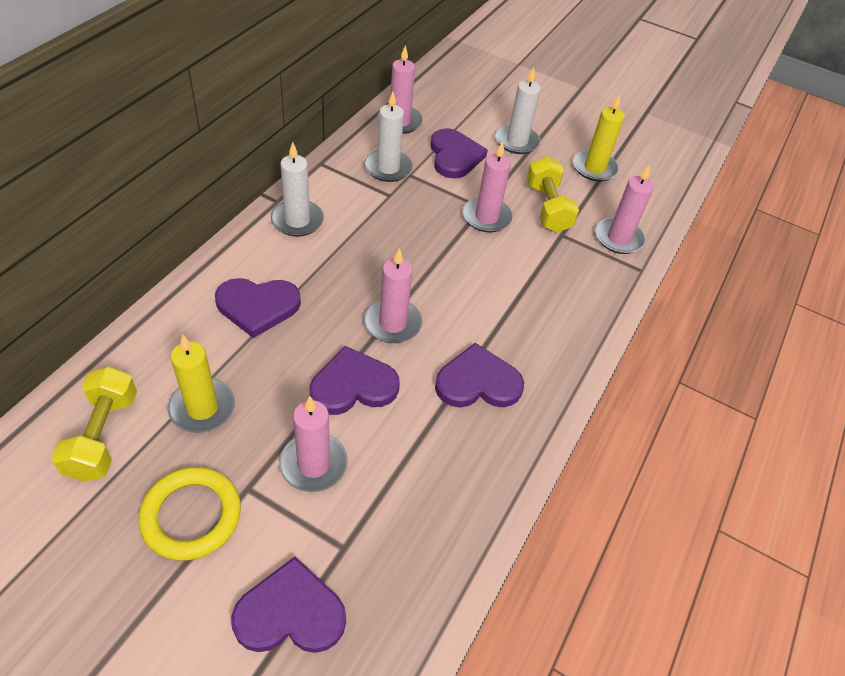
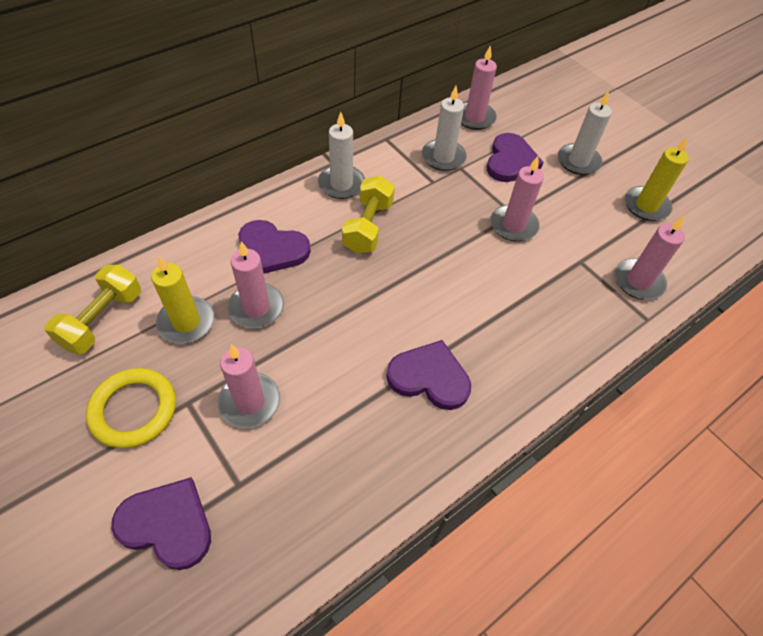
camera: 25 degrees right, 5 degrees up
purple heart [309,346,400,415] -> none
pink candle [364,248,422,343] -> pink candle moved to [228,241,284,328]
yellow dumbbell [526,156,579,233] -> yellow dumbbell moved to [342,176,395,254]

